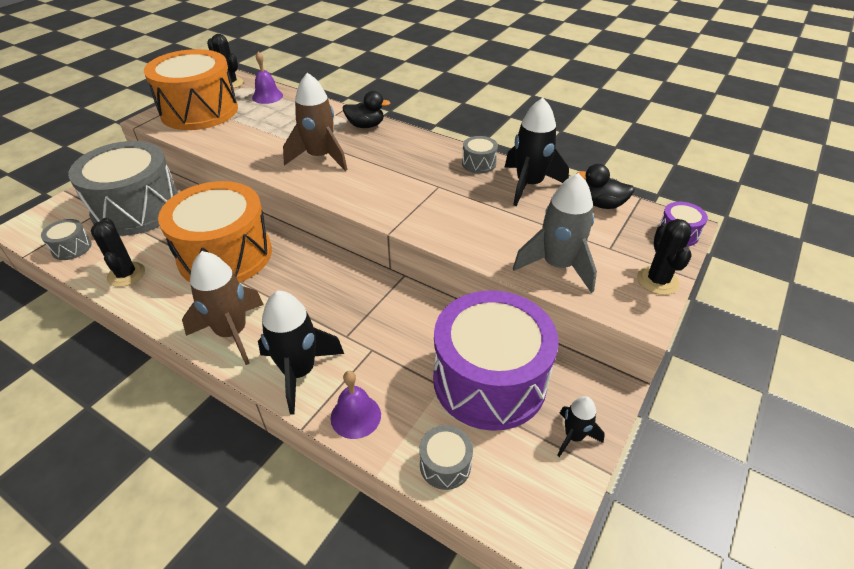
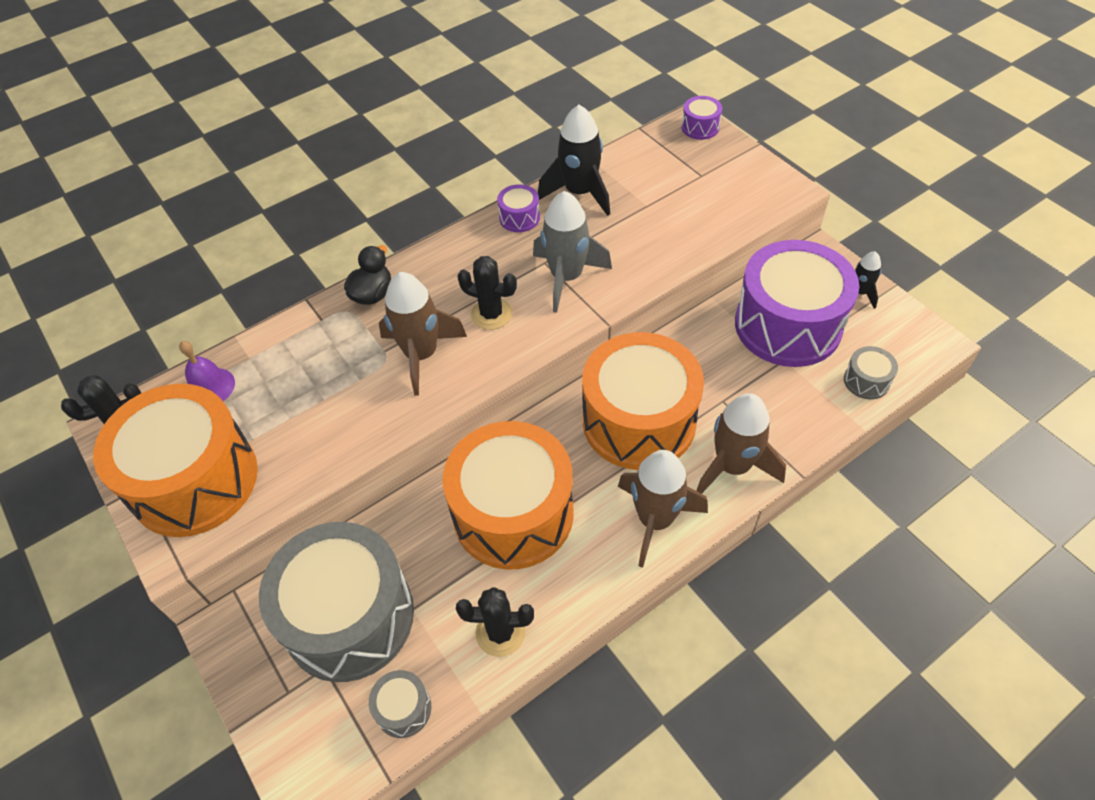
camera: 65 degrees left, 10 degrees up
black rocket [258,291,344,414] -> brown rocket [696,393,786,494]
purple bell [331,371,381,439] -> none
grey drum [462,136,498,174] -> purple drum [497,184,540,232]
grey rocket [513,173,597,293] -> grey rocket moved to [533,191,612,313]
black duck [577,164,635,209] -> none
black cactus [637,219,692,295] -> black cactus moved to [457,256,517,330]
none -> orange drum [582,332,704,470]

